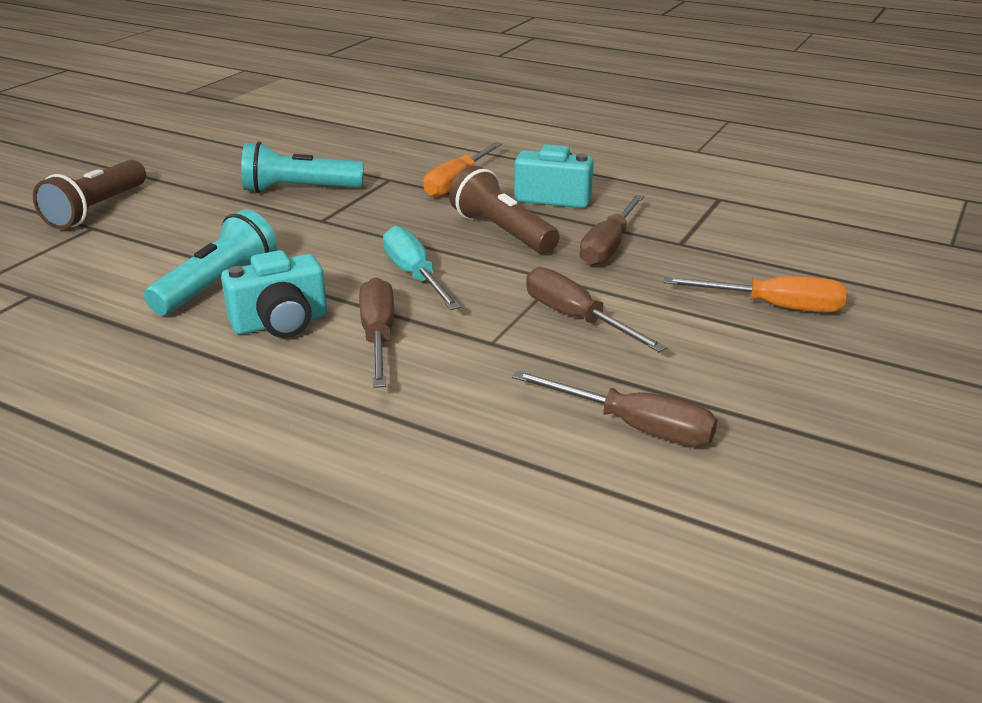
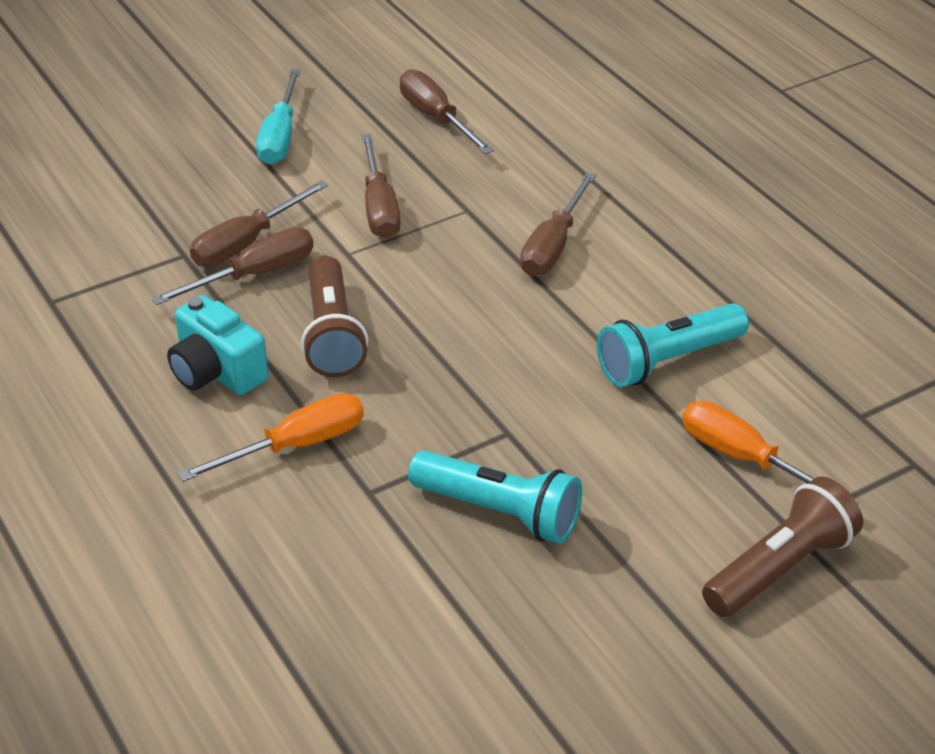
camera: 150 degrees left, 10 degrees up
turquoise camera [221,250,327,338] -> none
turquoise screwdriver [383,226,461,310] -> turquoise screwdriver moved to [256,69,300,164]
orange screwdriver [663,276,847,312] -> orange screwdriver moved to [682,401,859,504]
none -> brown screwdriver [190,181,328,267]

